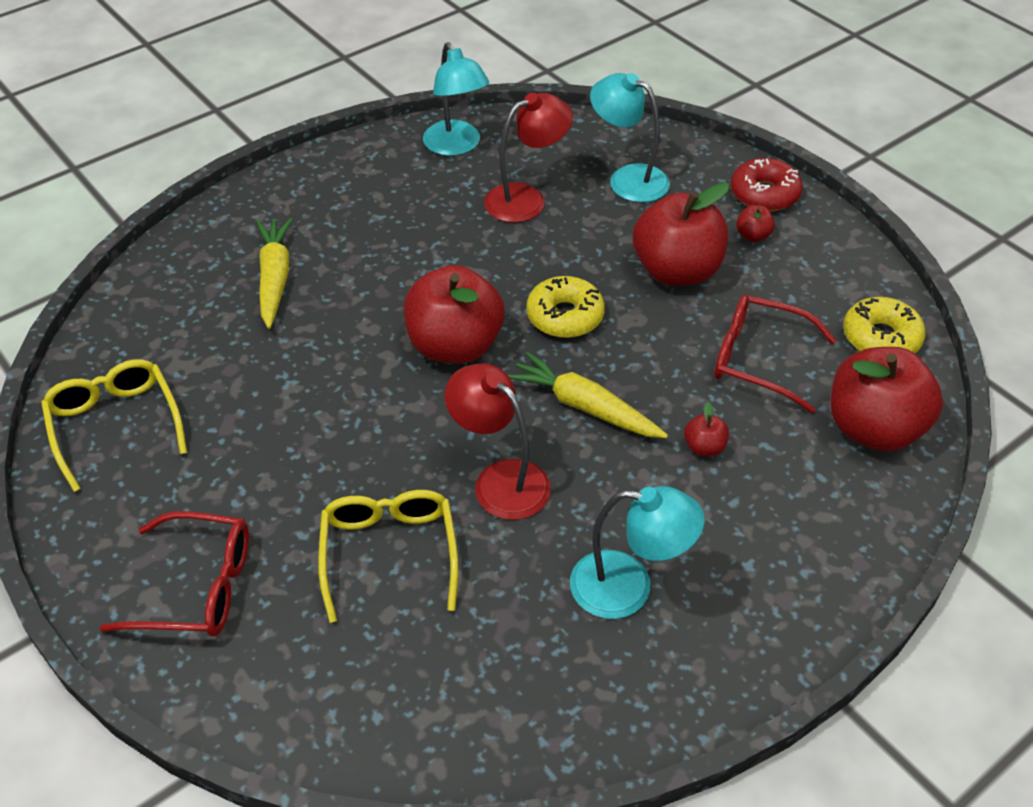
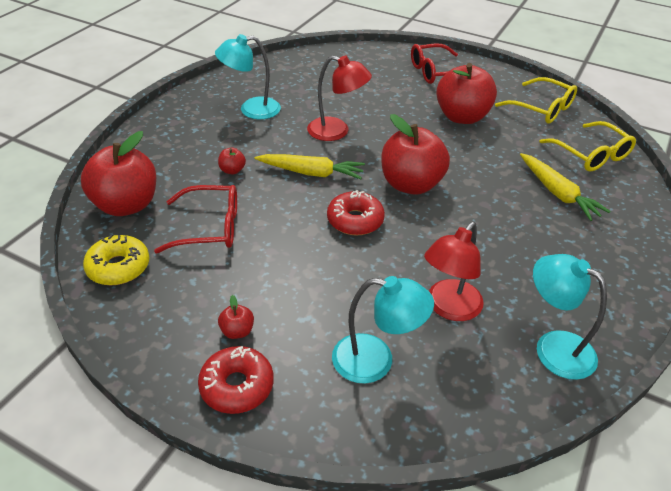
camera: 155 degrees right, 5 degrees down
yellow glasses [318,490,458,623] -> yellow glasses moved to [539,121,636,172]
yellow donut [526,276,605,338] -> red donut [327,190,385,235]
red apple [633,182,730,286] -> red apple moved to [436,63,497,124]

